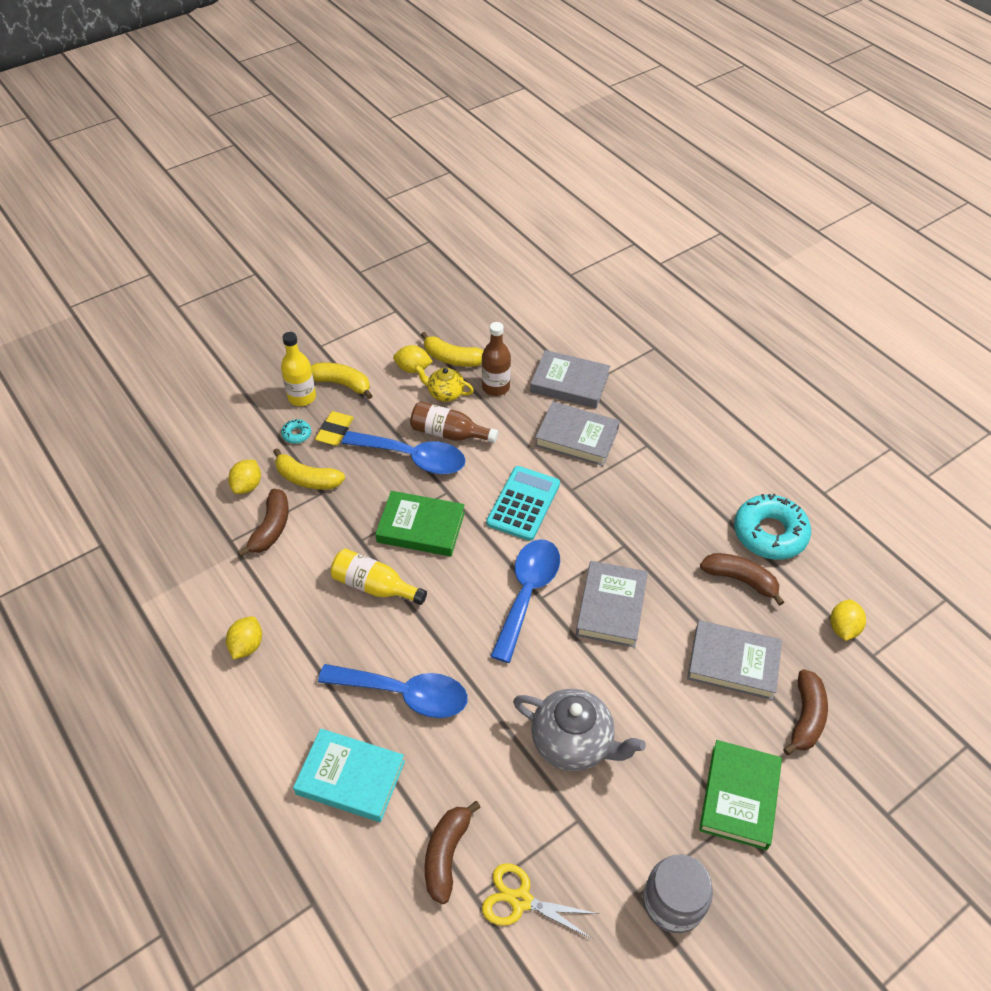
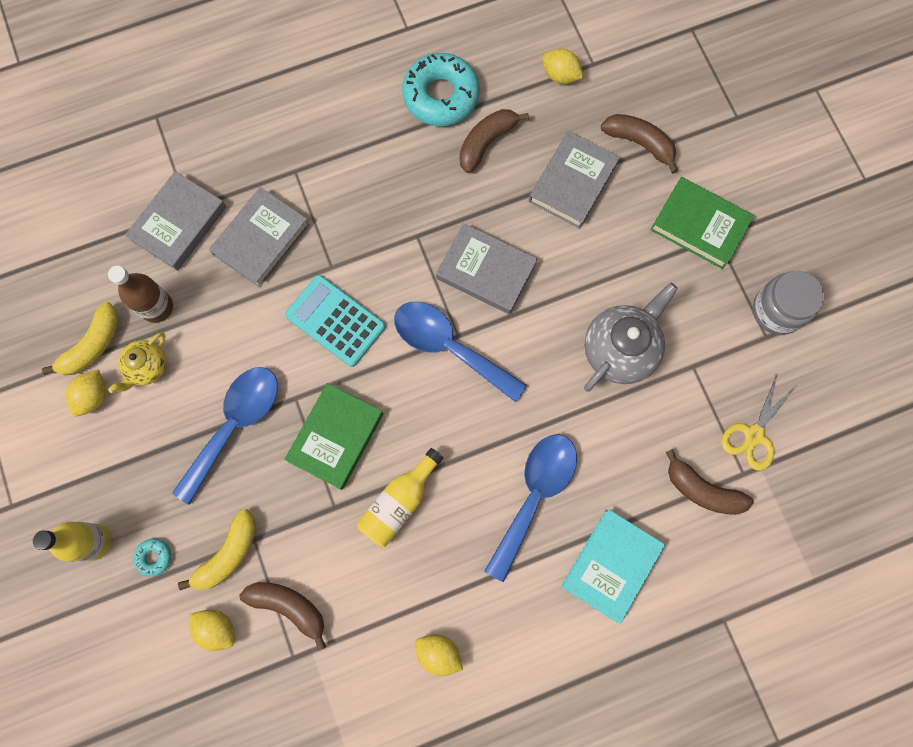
camera: 75 degrees left, 25 degrees up
yellow banana [311,362,373,399] -> none
yellow eraser [315,411,354,446] -> none
brown bottle [410,401,498,443] -> none

